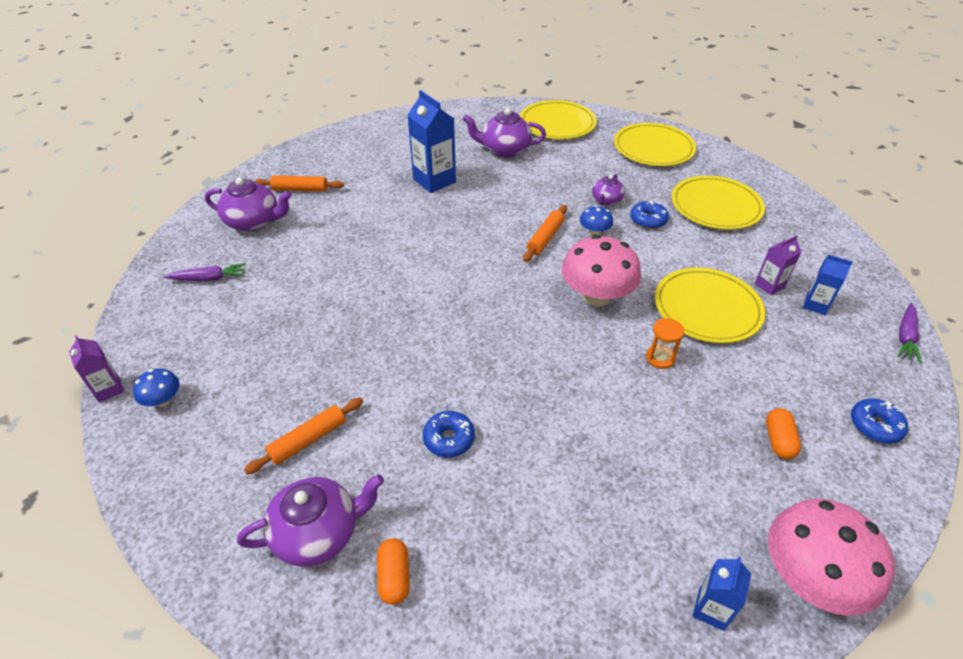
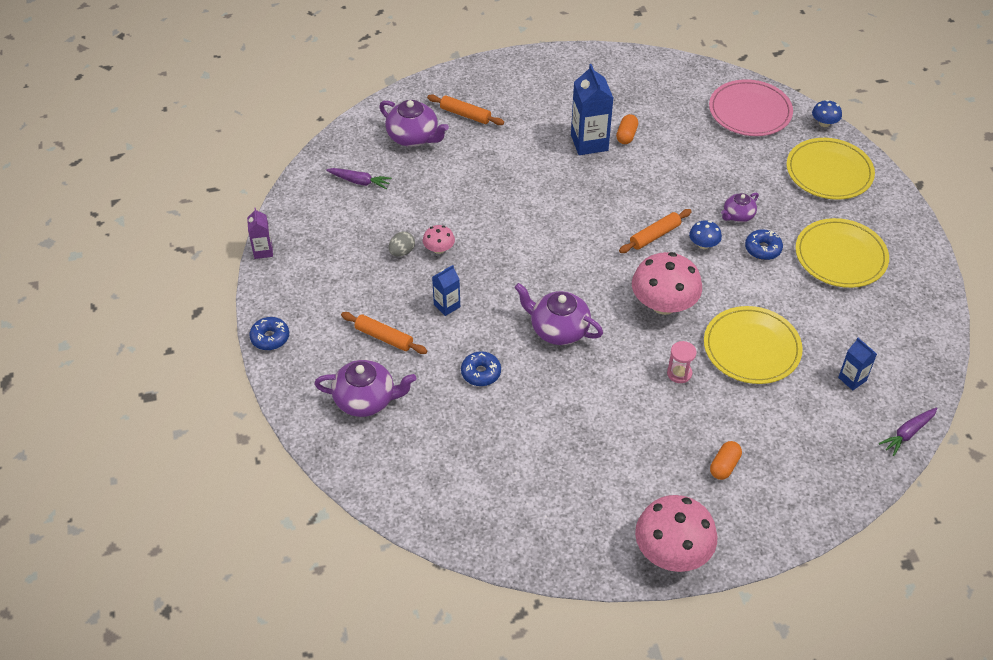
camera: 25 degrees right, 5 degrees up
blue mushroom [133,369,180,407] -> blue mushroom moved to [812,100,842,127]
orange rolling pin [244,398,363,474] -> orange rolling pin turned 45 degrees clockwise [341,312,427,354]
orange capsule [377,538,410,605] -> orange capsule moved to [616,114,638,144]
purple teapot [463,108,546,158] -> purple teapot moved to [514,283,603,345]
yellow plate [520,100,597,139] -> pink plate [709,79,793,136]
orange hourglass [646,318,684,369] -> pink hourglass [667,341,697,383]
blue carton [692,557,751,631] -> blue carton moved to [432,265,460,316]
purple carton [755,235,801,295] -> none
blue donut [851,398,908,444] -> blue donut moved to [249,317,289,350]
none -> grey egg [389,231,415,257]
none -> pink mushroom [423,225,455,254]

